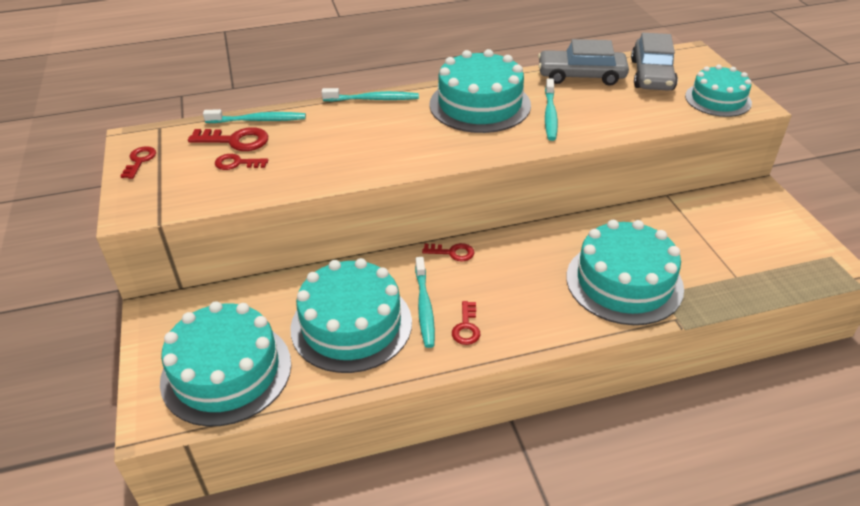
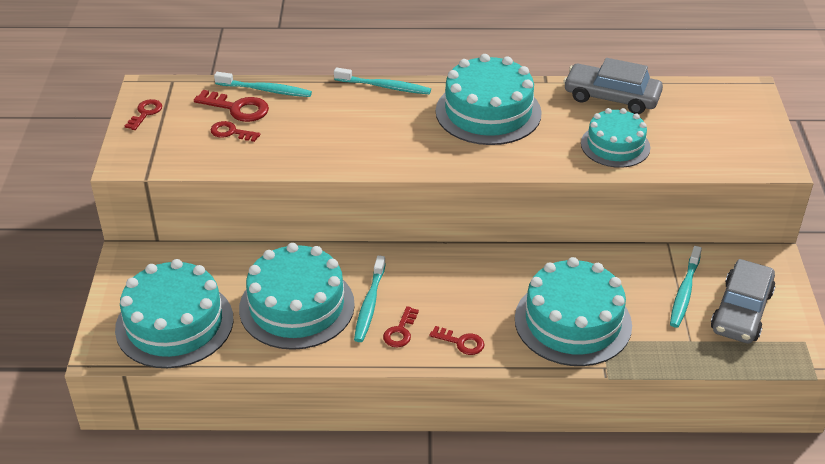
camera: 15 degrees right, 0 degrees up
red key [422,243,474,261] -> red key moved to [429,326,484,355]
turquoise toothbrush [545,78,558,141] -> turquoise toothbrush moved to [670,246,702,328]
grey car [631,33,678,91] -> grey car moved to [711,259,775,343]
turquoise cake [685,65,752,117] -> turquoise cake moved to [581,108,650,168]

